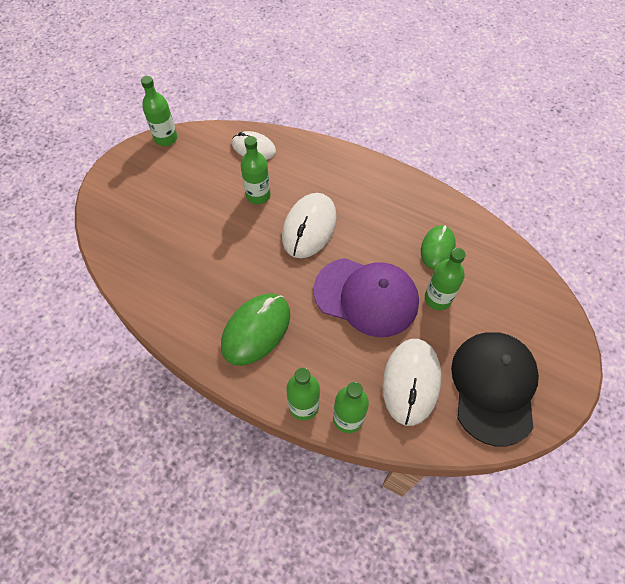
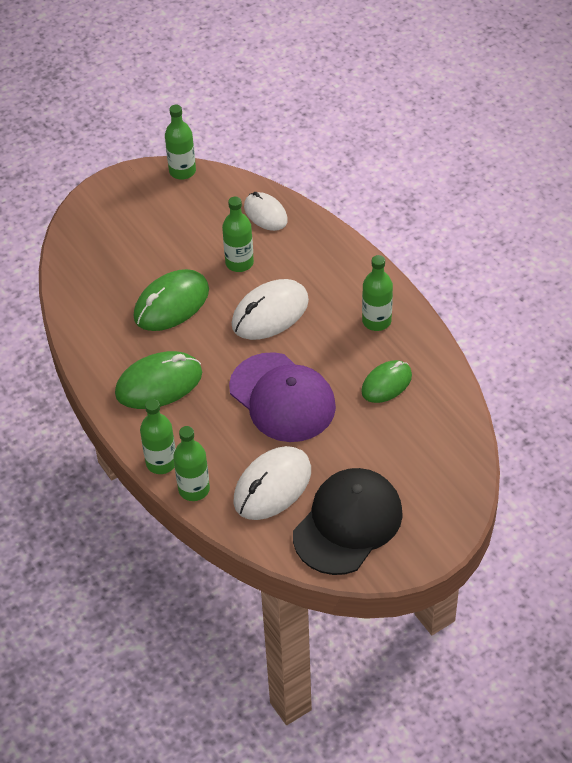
camera: 30 degrees right, 10 degrees down
green bottle [425,248,466,310] -> green bottle moved to [362,255,393,331]
none -> green mouse [134,269,209,331]

